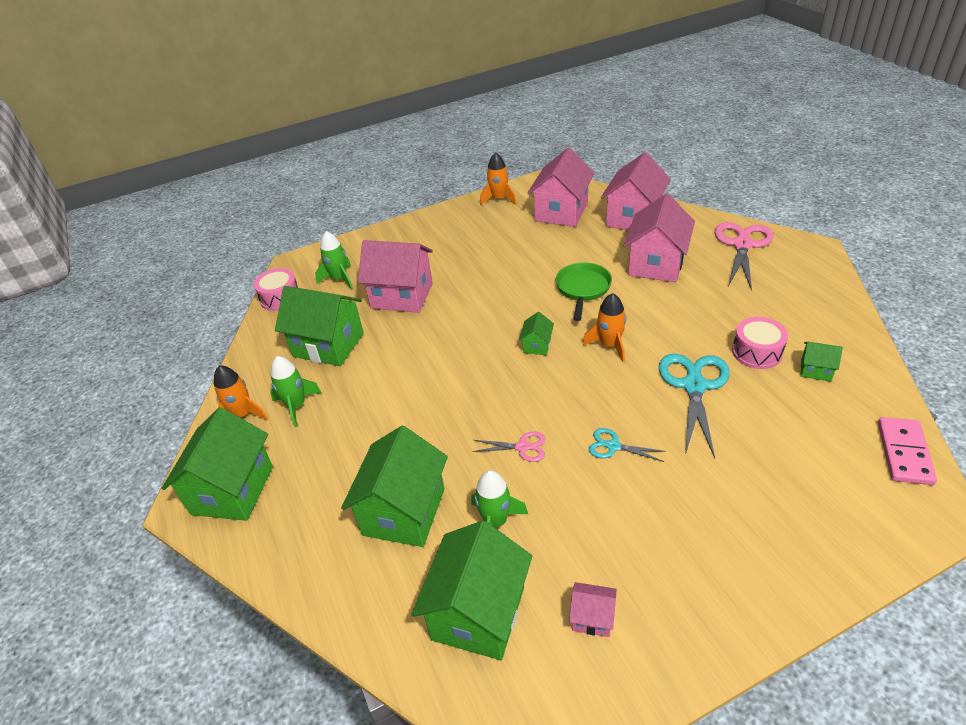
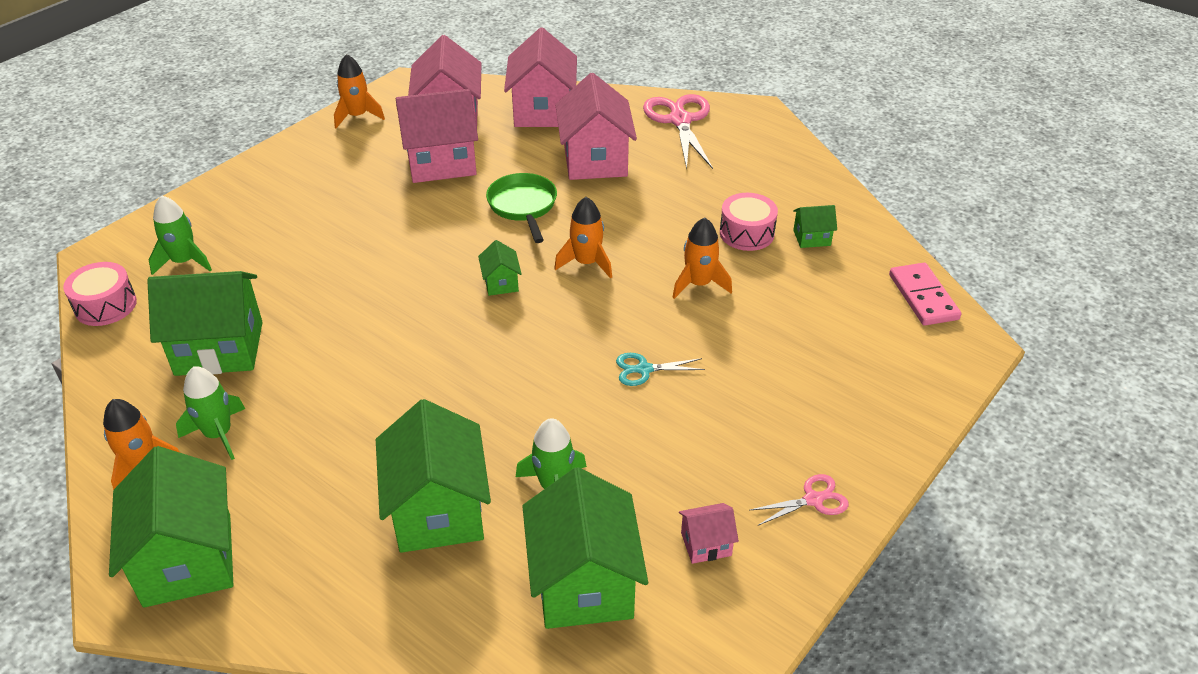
camera: 30 degrees left, 0 degrees up
pink house [358,240,433,313] -> pink house moved to [396,89,478,183]
pink scissors [472,432,545,462] -> pink scissors moved to [750,474,849,526]
turquoise scissors [659,354,730,458] -> orange rocket [672,217,732,299]

